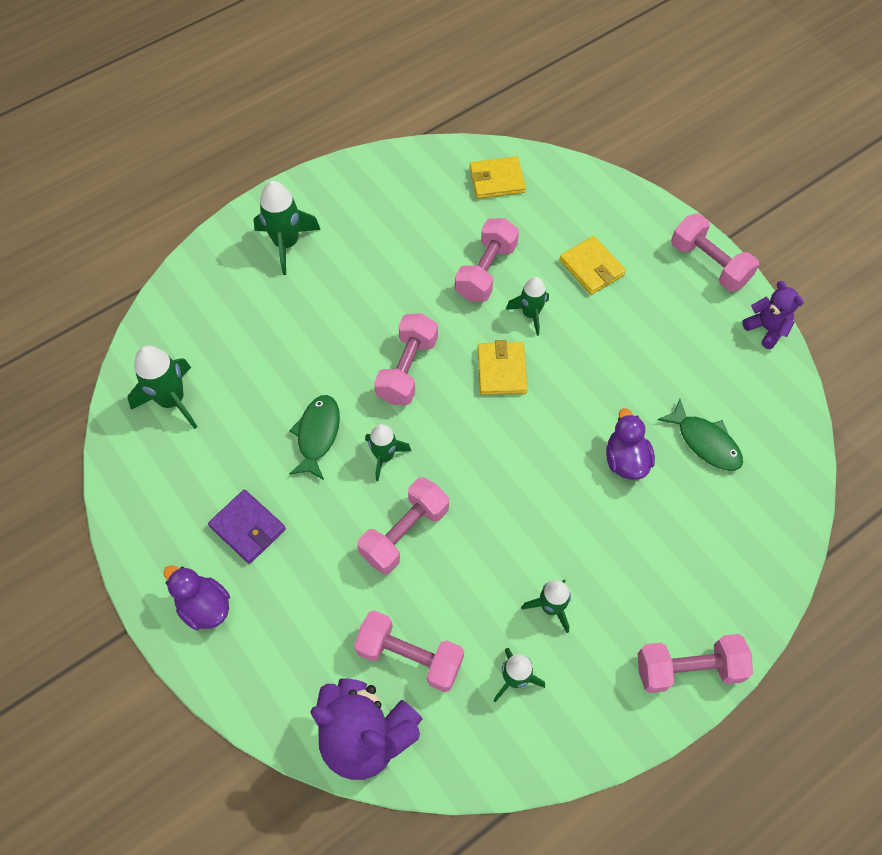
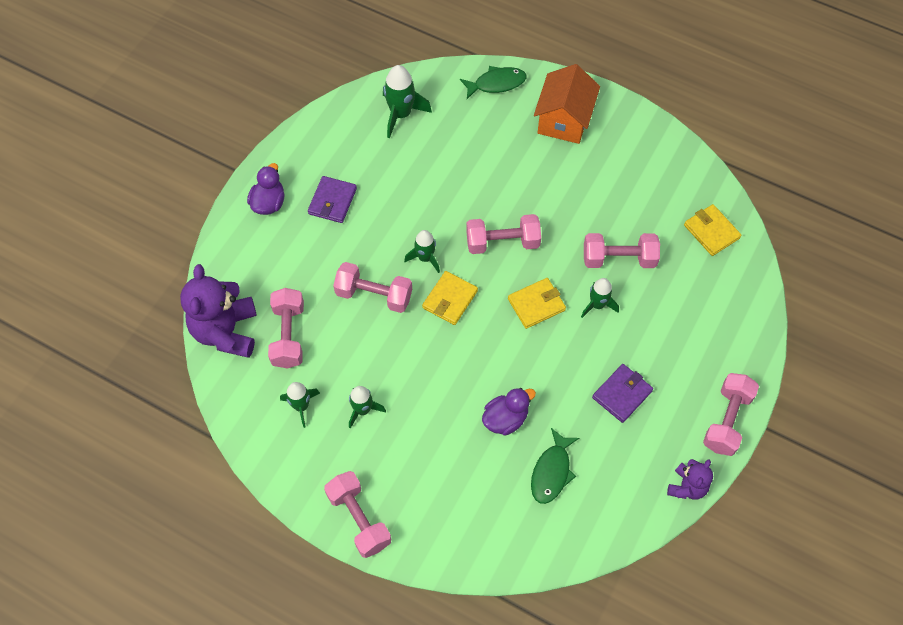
camera: 65 degrees right, 0 degrees up
green rocket [253,181,321,275] -> orange house [534,64,600,144]
green fish [289,395,340,480] -> green fish moved to [460,66,527,99]
yellow wallet [559,236,626,295] -> yellow wallet moved to [422,271,478,325]
none -> purple wallet [592,364,653,423]

